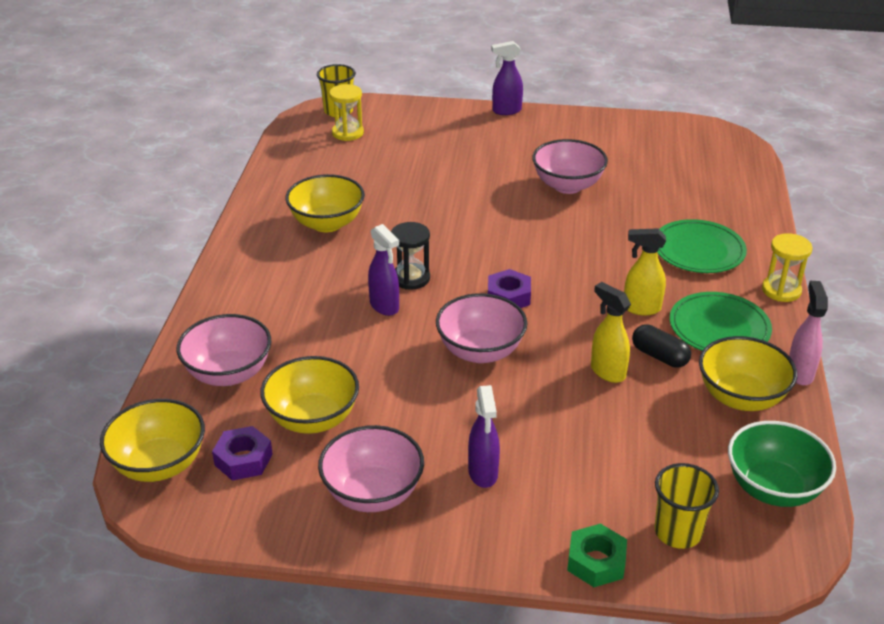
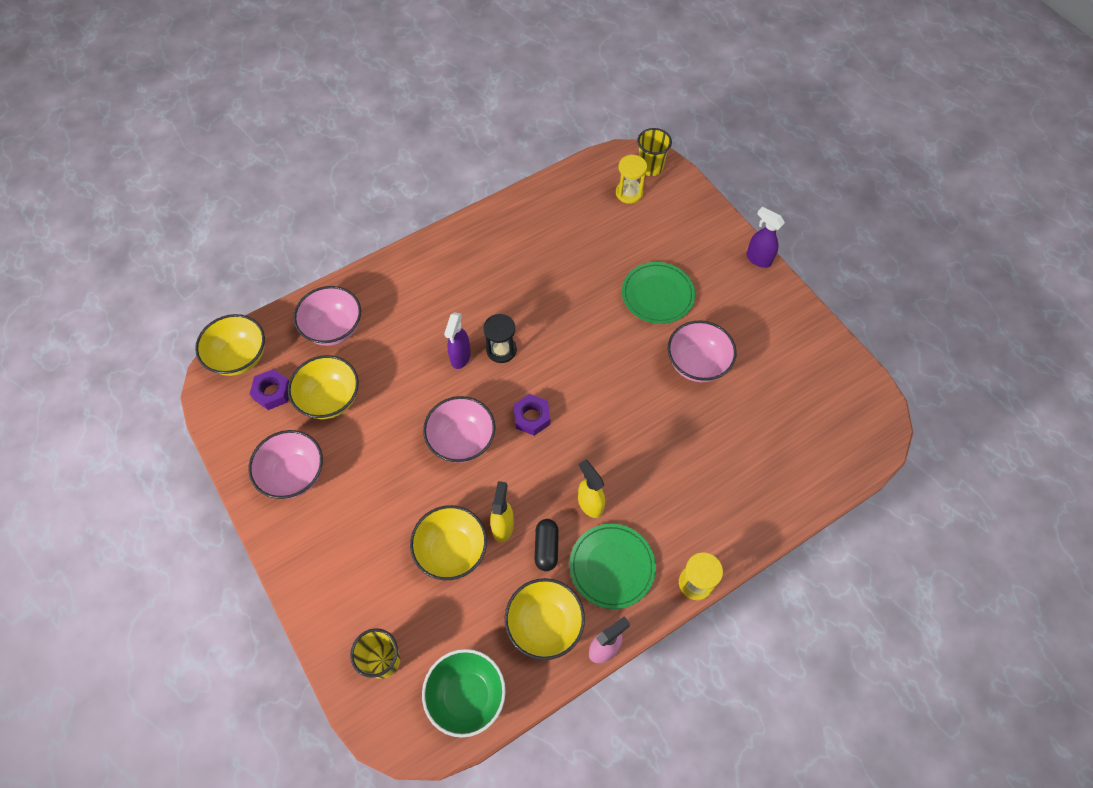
camera: 50 degrees right, 25 degrees up
yellow bowl [286,174,365,232] -> yellow bowl moved to [410,505,487,580]
purple spray bottle [468,385,500,488] -> none
green nut [567,523,627,587] -> none
green plate [657,219,747,273] -> green plate moved to [622,262,695,324]

